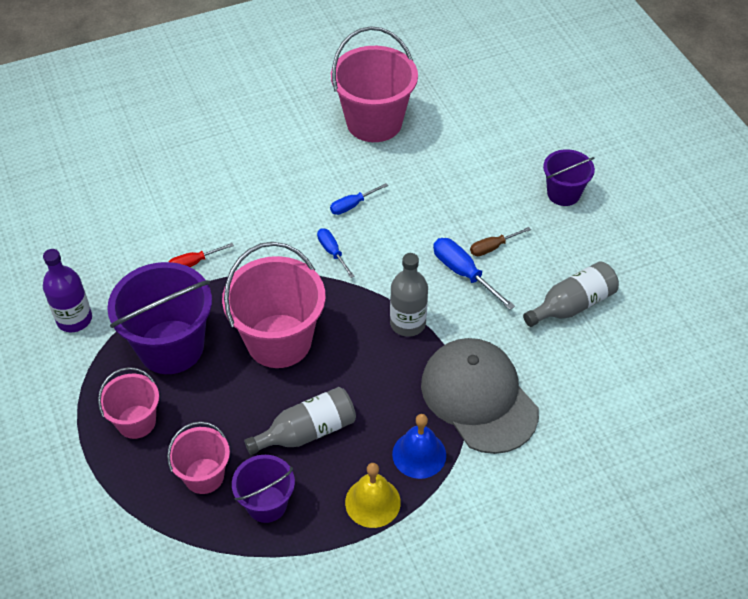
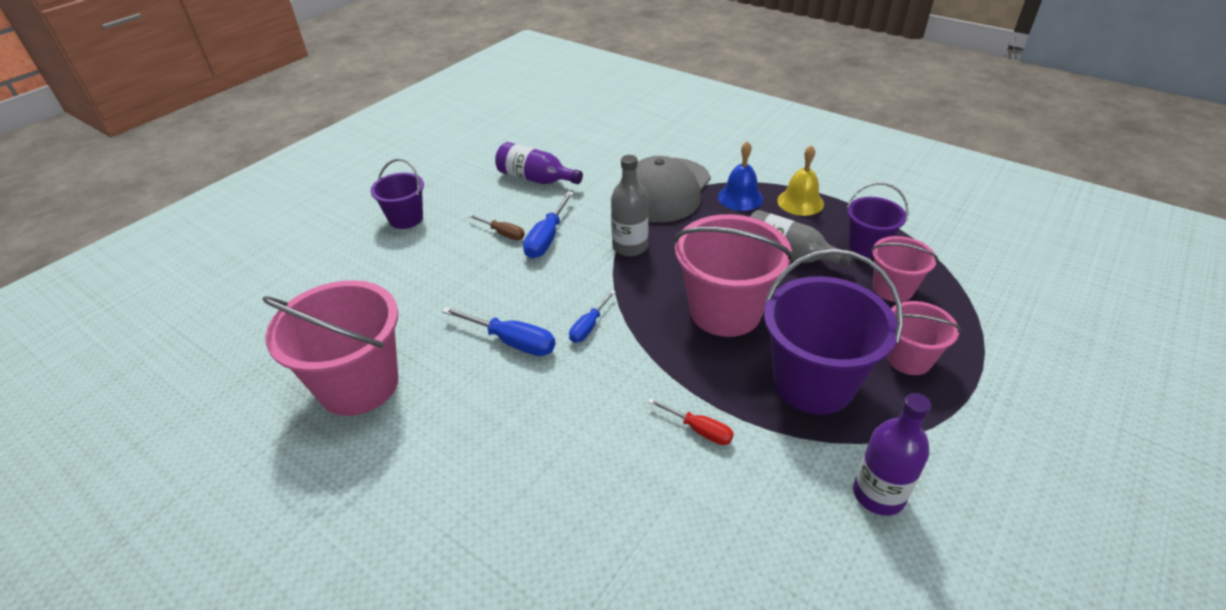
camera: 120 degrees left, 10 degrees down
blue screwdriver [330,183,388,215] -> blue screwdriver [442,307,555,356], size x1.57
grey bottle [523,261,619,327] -> purple bottle [495,142,583,184]

